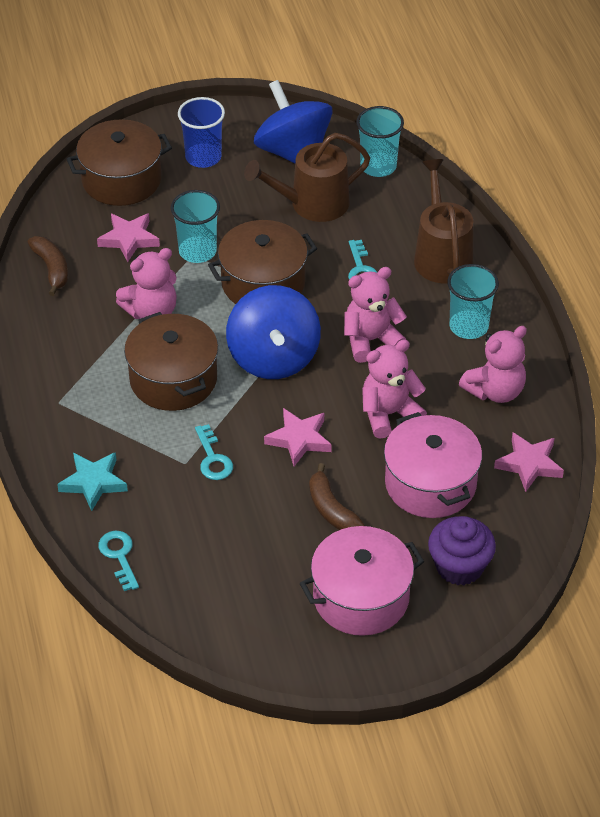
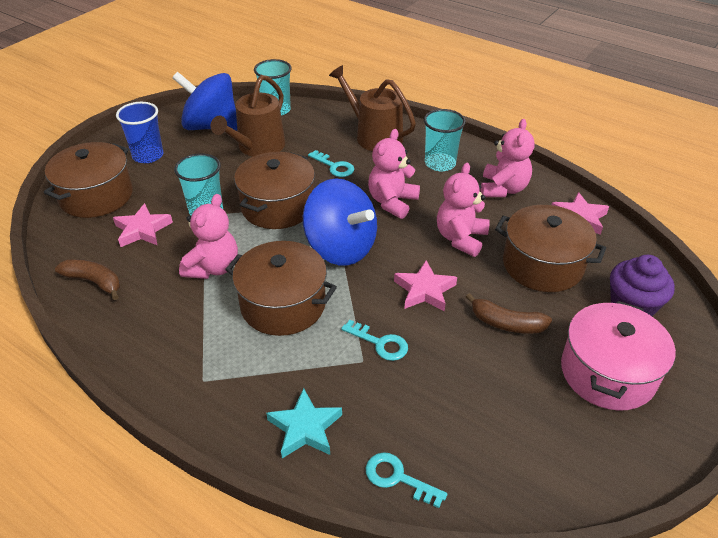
camera: 40 degrees left, 5 degrees down
pink pot [384,412,482,518] -> brown pot [495,205,606,292]

